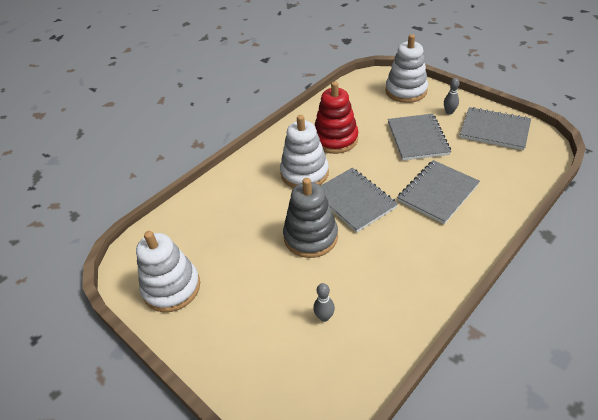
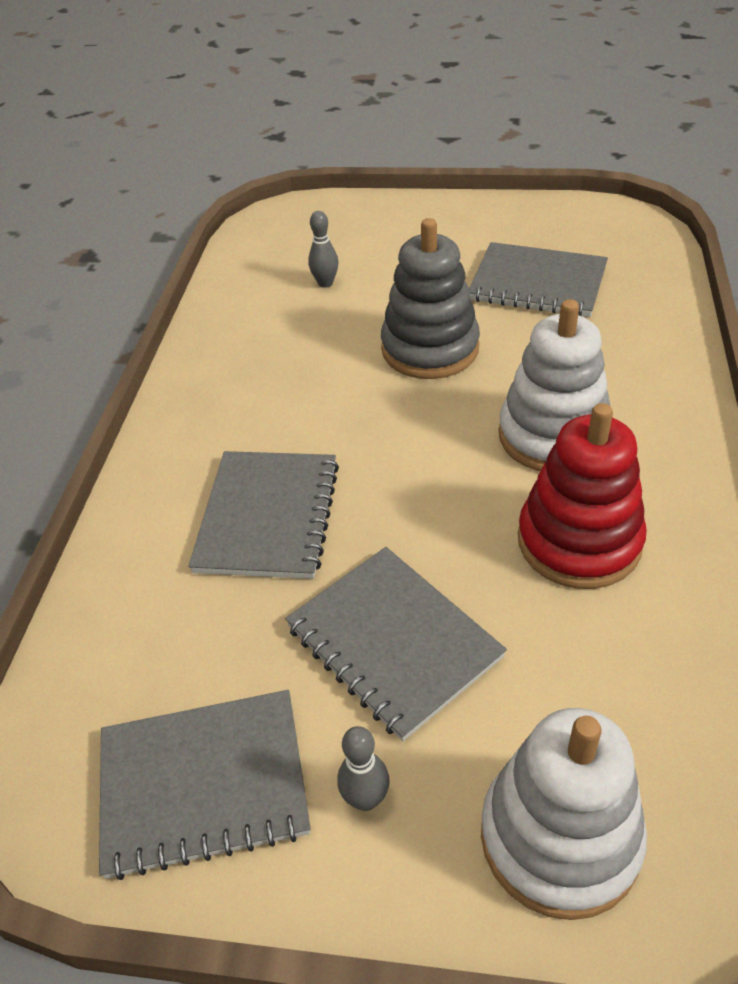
camera: 145 degrees right, 0 degrees up
white stacking toy [136,231,200,312] -> none
grey notebook [321,168,398,233] -> grey notebook moved to [469,242,608,317]

